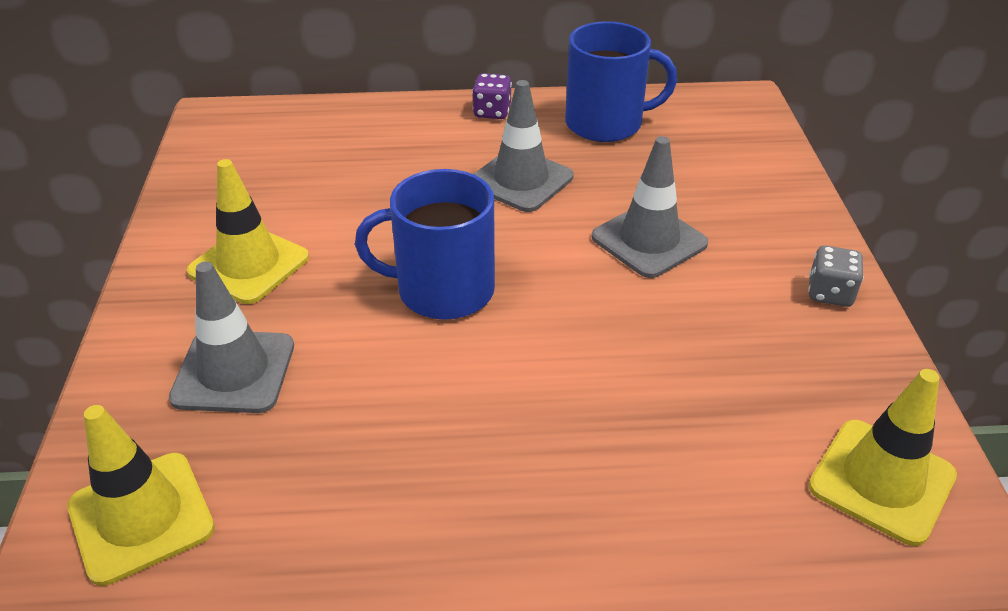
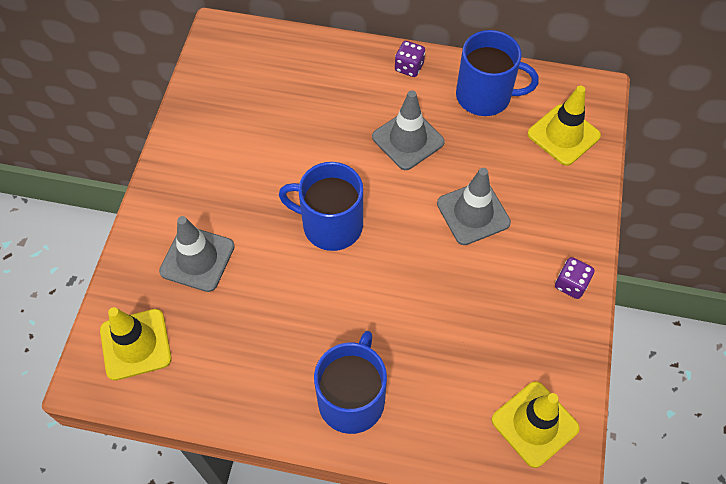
camera: 15 degrees right, 20 degrees up
yellow traffic cone [187,159,309,304] -> yellow traffic cone moved to [528,86,601,166]
grey dice [808,246,864,307] -> purple dice [555,257,595,299]
none -> blue mug [314,331,387,434]

